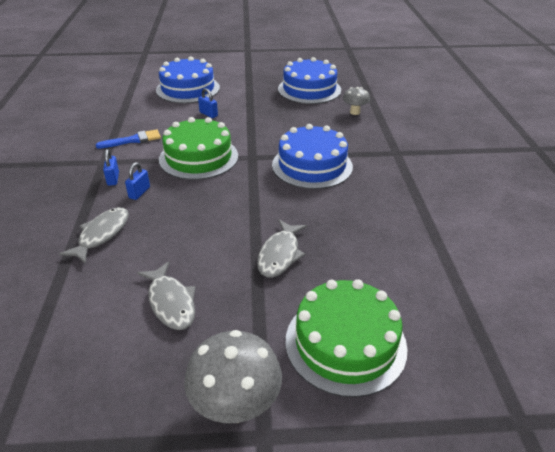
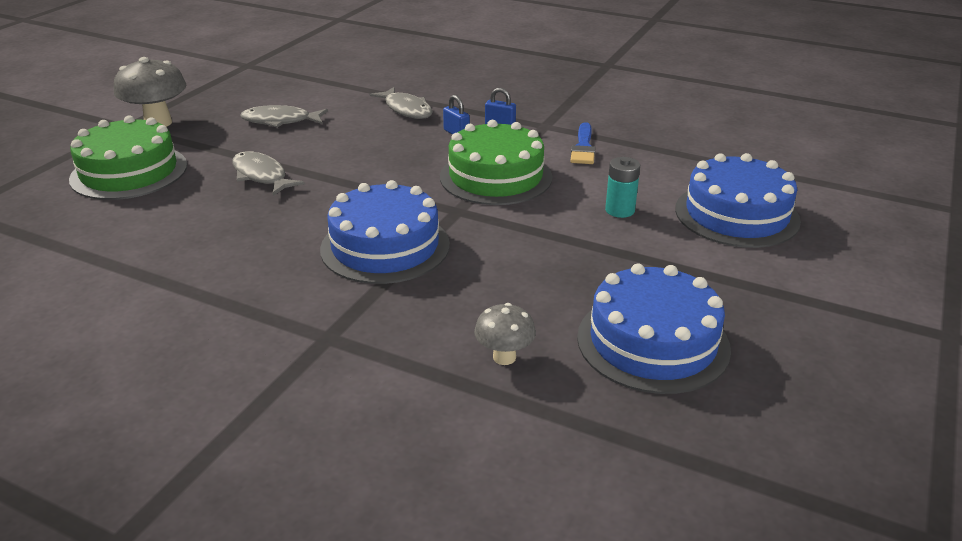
camera: 120 degrees right, 5 degrees down
blue padlock [198,88,218,118] -> turquoise battery [605,157,640,218]

